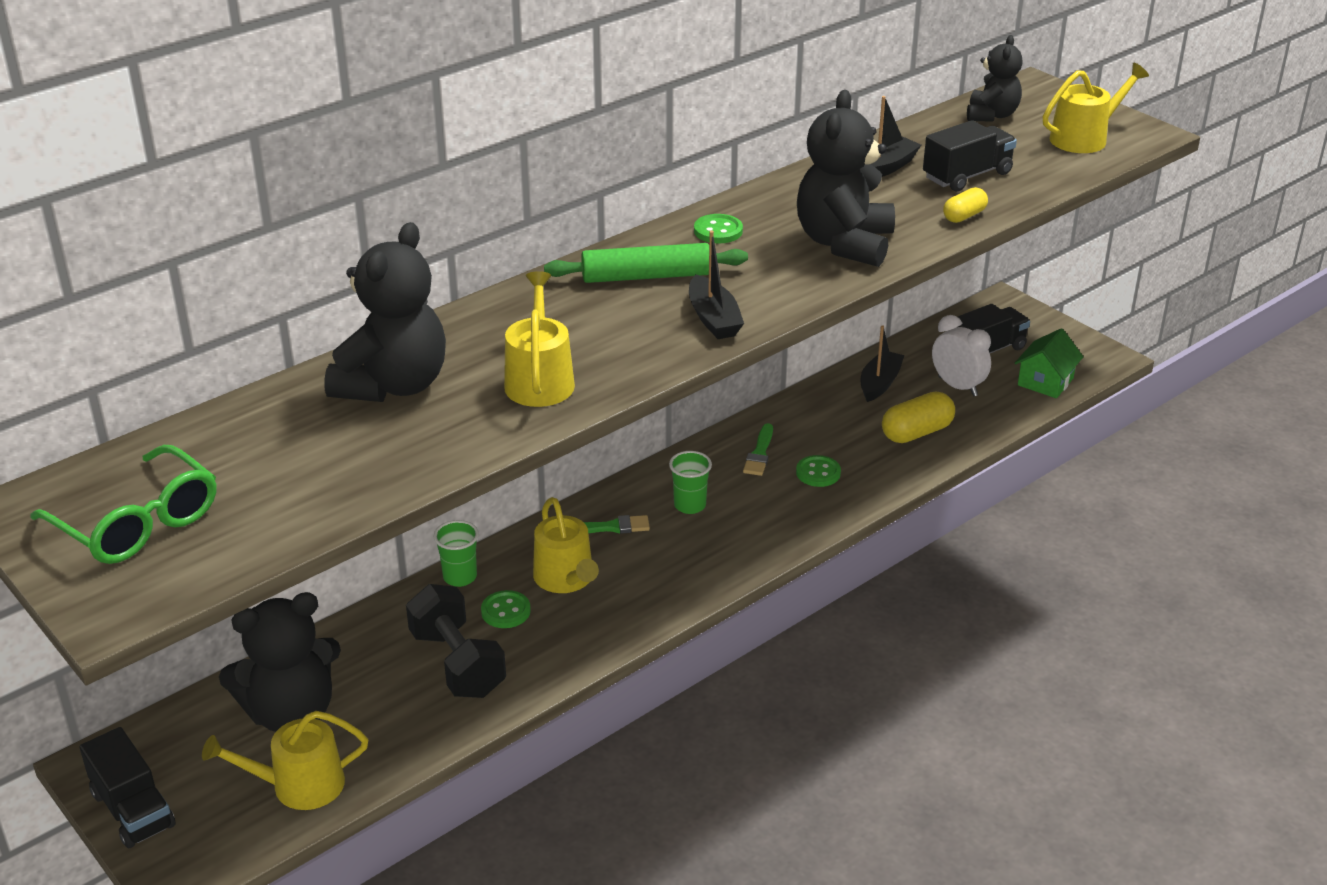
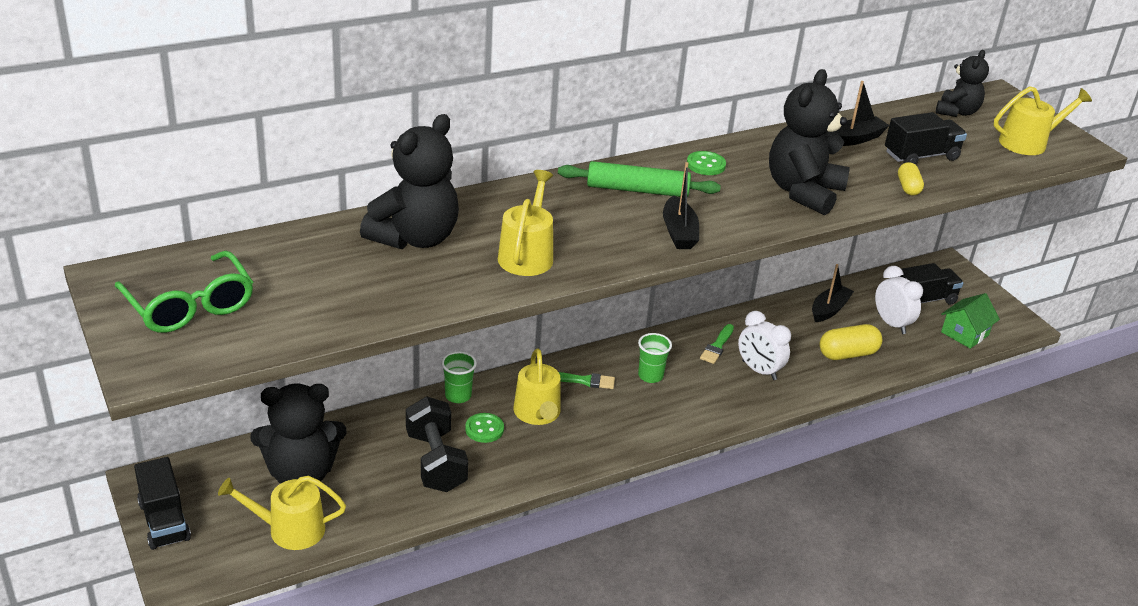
camera: 10 degrees right, 0 degrees up
green button [796,455,841,487] -> white clock [738,311,791,380]
yellow capsule [943,187,988,223] -> yellow capsule turned 60 degrees counterclockwise [898,162,924,196]

